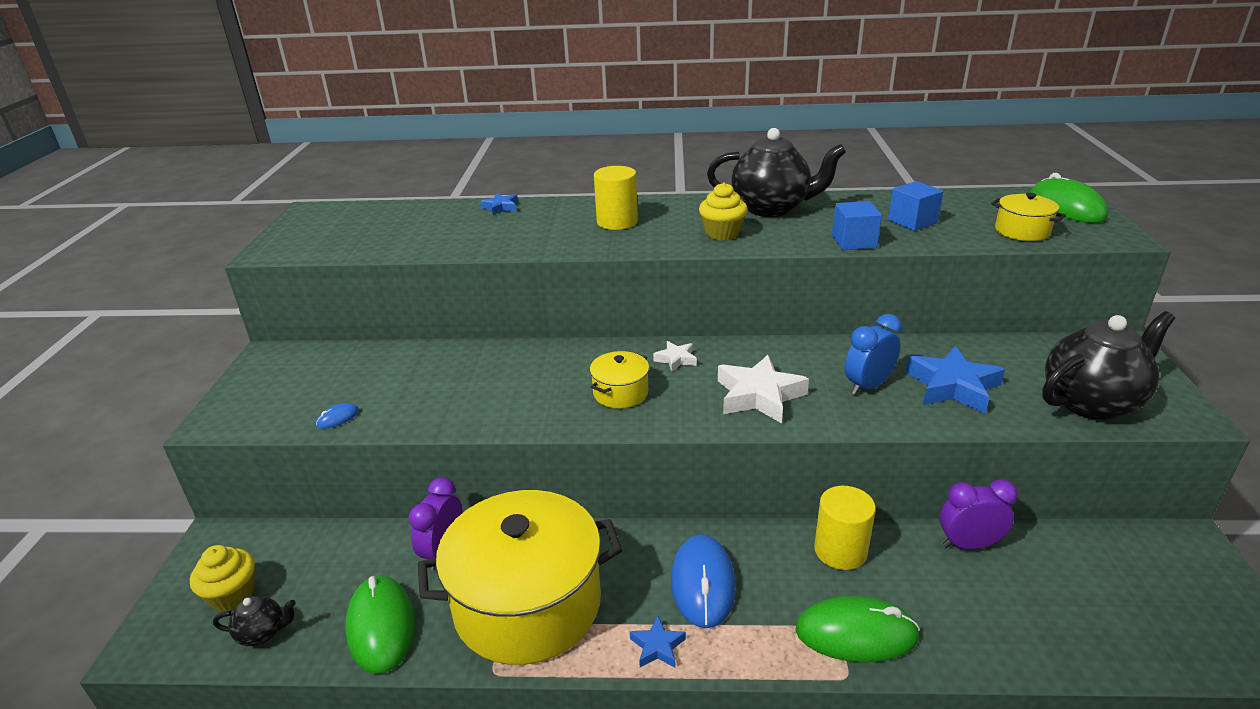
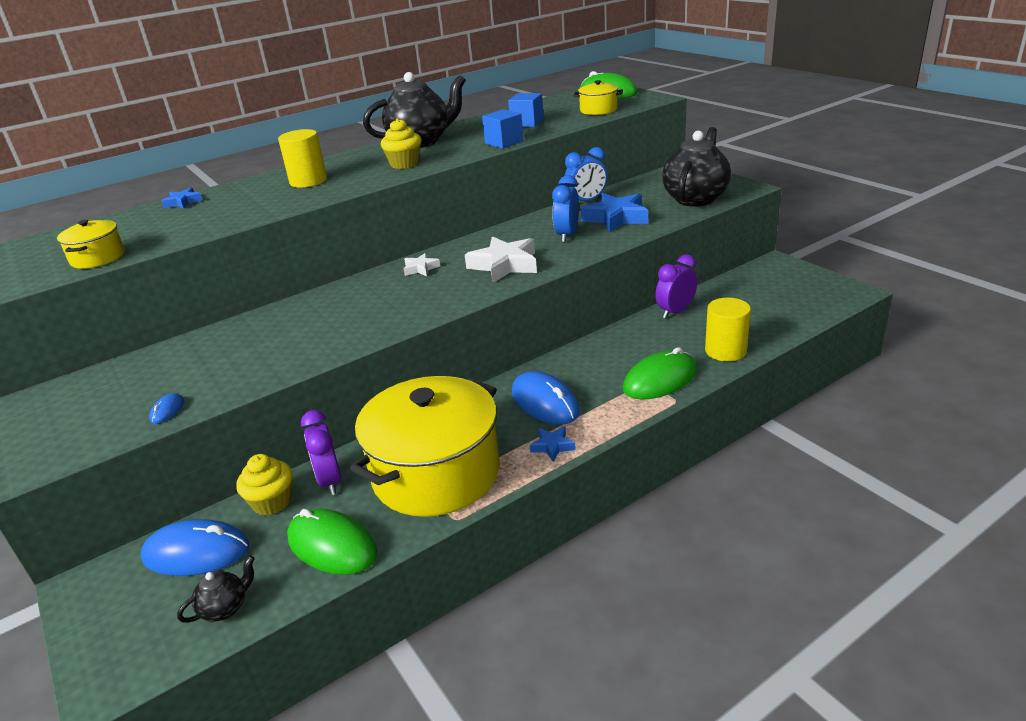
camera: 35 degrees left, 0 degrees up
yellow cupcake [190,545,255,612] -> yellow cupcake moved to [236,454,293,516]
yellow pot [590,351,649,408] -> yellow pot moved to [57,220,125,269]
yellow cylinder [814,486,876,570] -> yellow cylinder moved to [705,298,751,361]
none -> blue mouse [140,519,250,576]
none -> blue clock [565,147,607,201]

